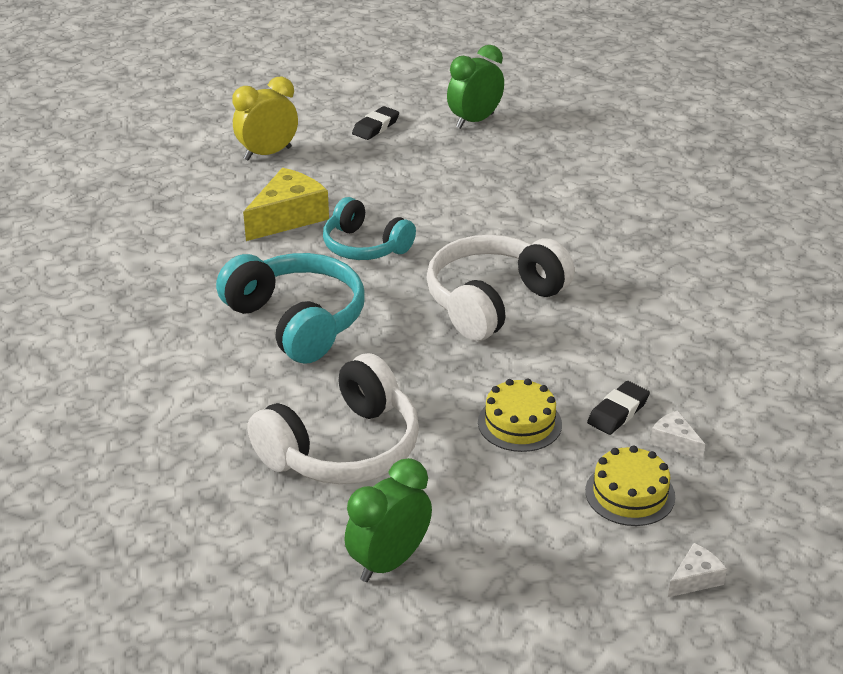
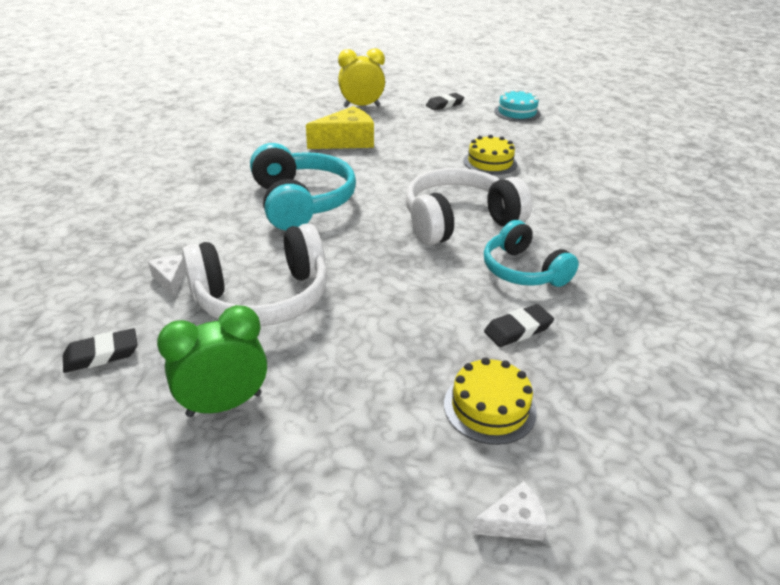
camera: 20 degrees right, 0 degrees up
turquoise headphones [323,197,416,260] -> turquoise headphones moved to [484,220,579,287]
green clock [447,45,504,129] -> turquoise cake [494,89,540,122]
yellow cake [478,379,562,452] -> yellow cake moved to [463,135,517,175]
white cheese [650,411,705,460] -> white cheese moved to [148,255,186,297]
none -> black eraser [63,328,138,373]

